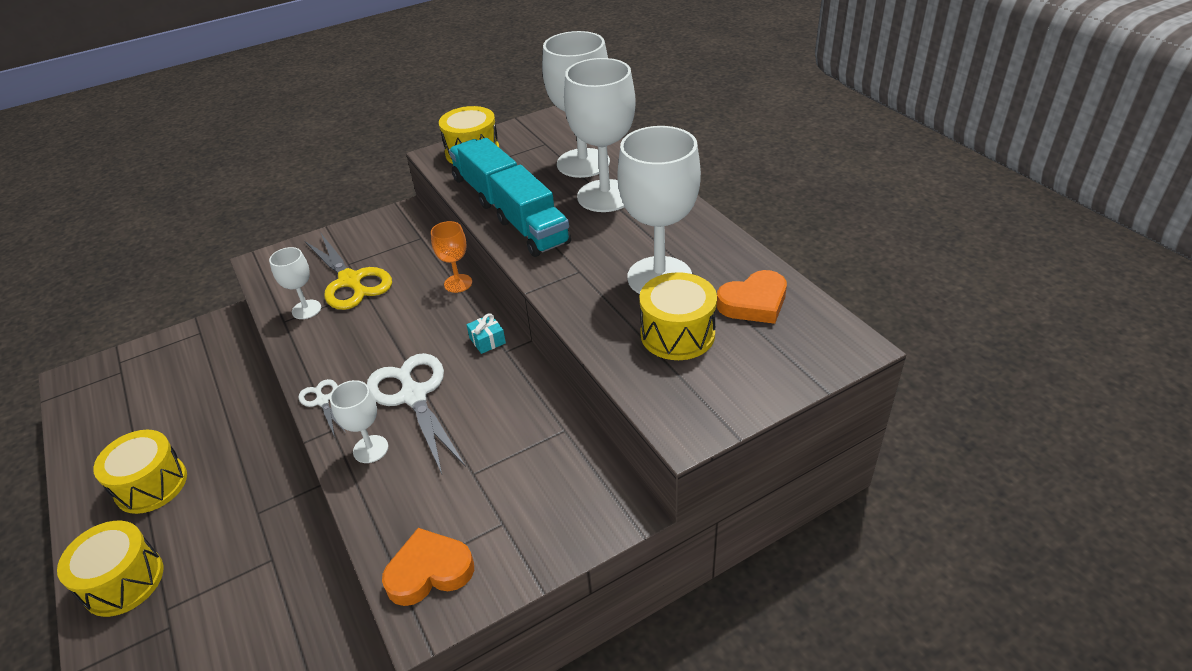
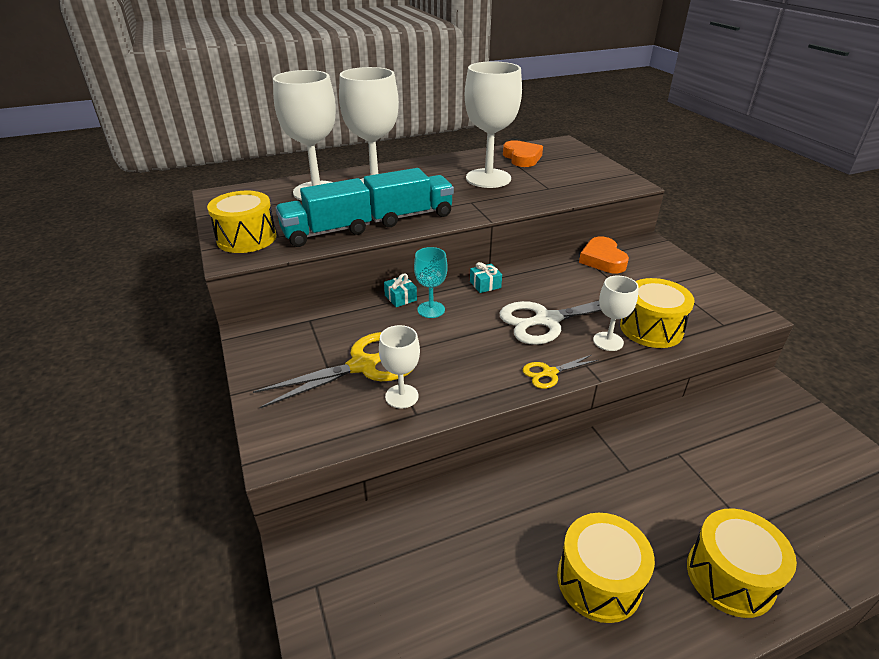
camera: 85 degrees left, 5 degrees down
white scissors [298,379,346,437] -> yellow scissors [522,355,598,389]
orange heart [382,528,474,606] -> orange heart moved to [579,237,629,273]
orange goblet [431,221,472,293] -> turquoise gift [384,273,417,307]
yellow drum [639,272,717,360] -> yellow drum moved to [620,278,695,348]
none -> turquoise goblet [414,247,447,318]

